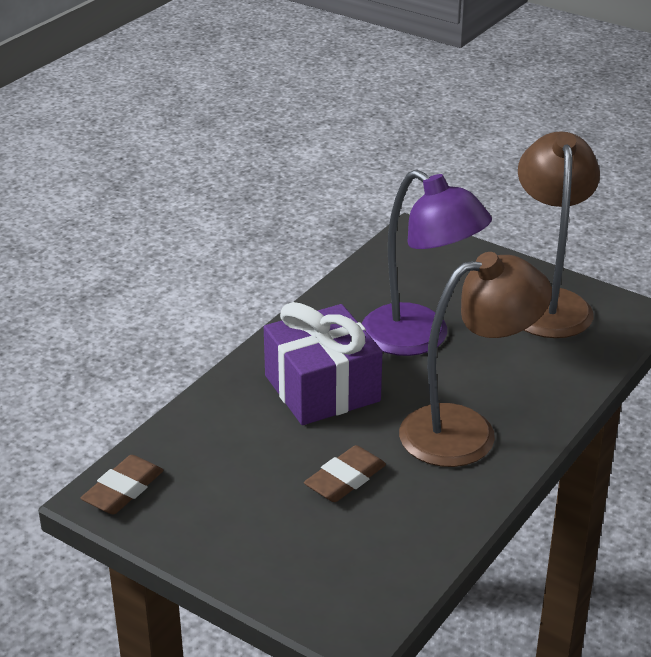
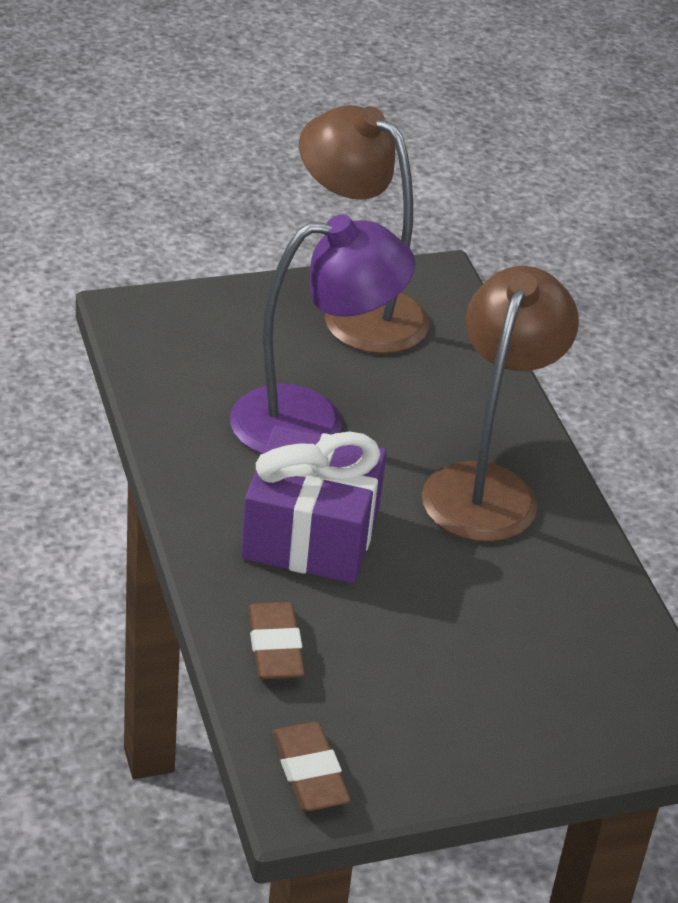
camera: 55 degrees left, 5 degrees up
brown eraser [304,445,386,502] -> brown eraser moved to [248,602,305,679]

